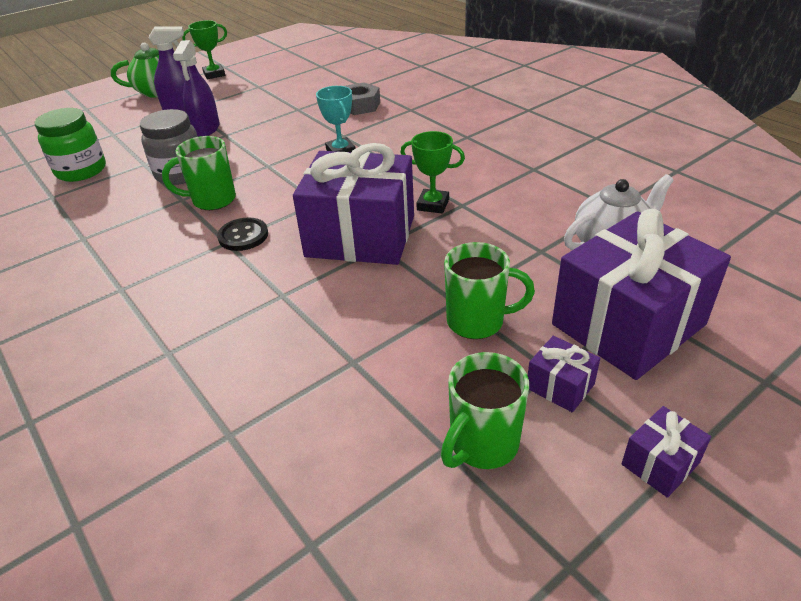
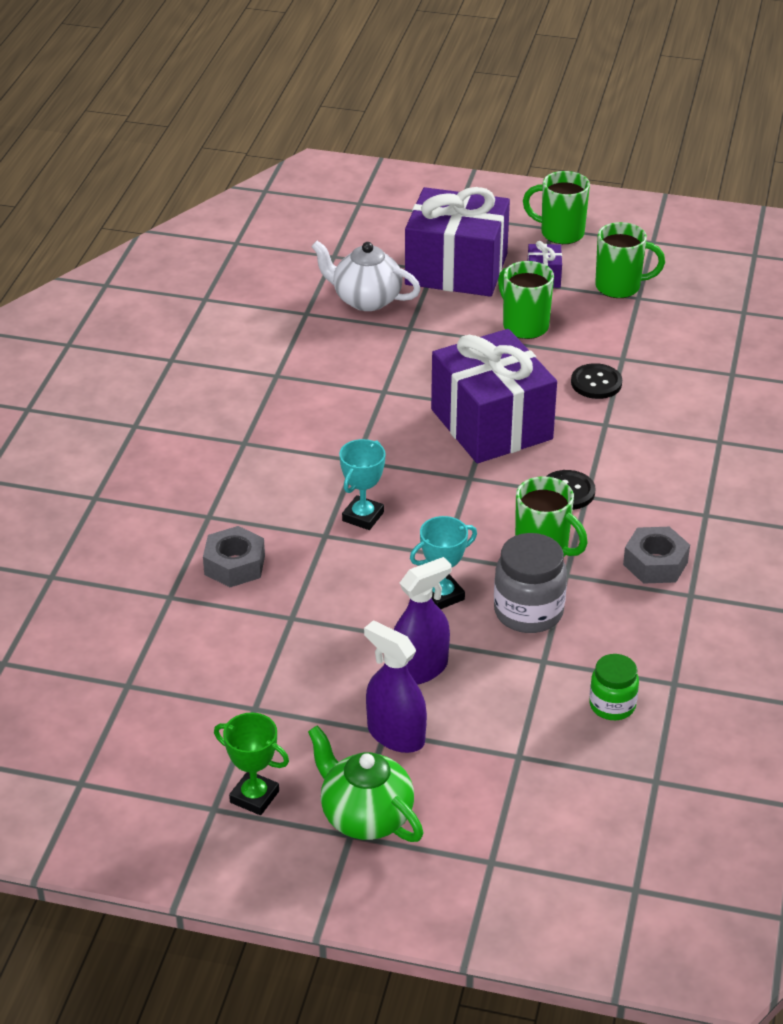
camera: 130 degrees left, 0 degrees up
green jar [35,108,106,182] -> green jar [589,654,639,720], size x0.64
green trophy [400,131,465,213] -> none
purple gift [622,406,711,498] -> green mug [523,171,590,244]
none -> turquoise trophy [410,516,477,609]
none -> black button [571,363,622,399]
none -> grey nut [623,527,690,584]

